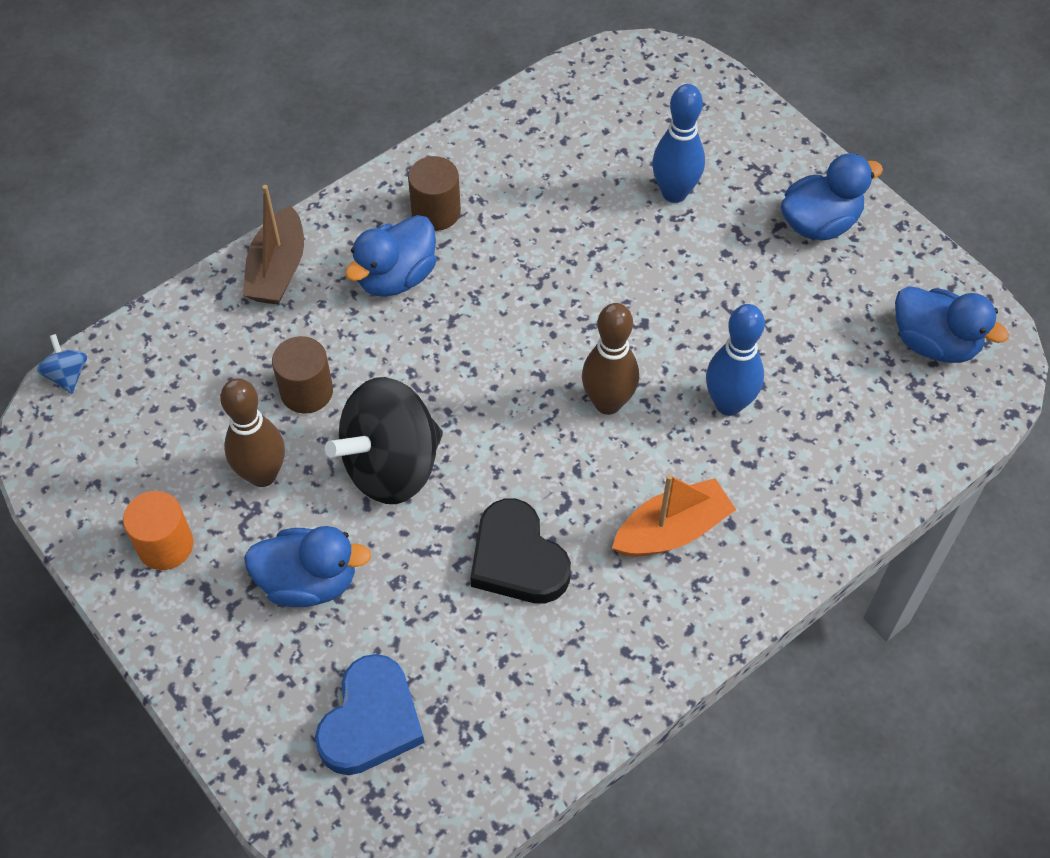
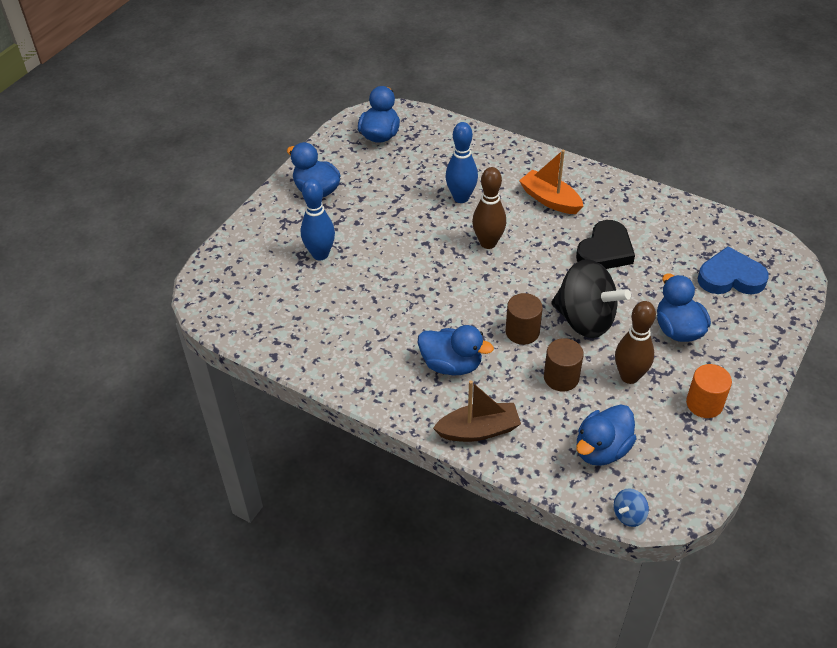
camera: 110 degrees left, 10 degrees down
brown cylinder [408,156,461,231] -> brown cylinder moved to [506,293,543,345]
none -> blue duck [576,404,637,466]

